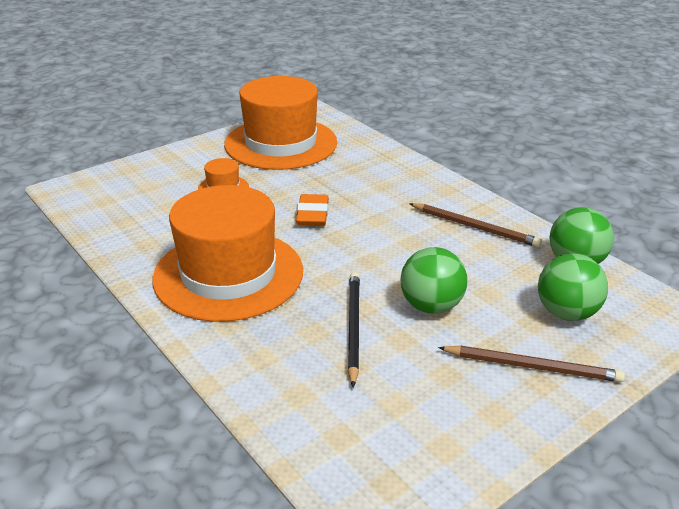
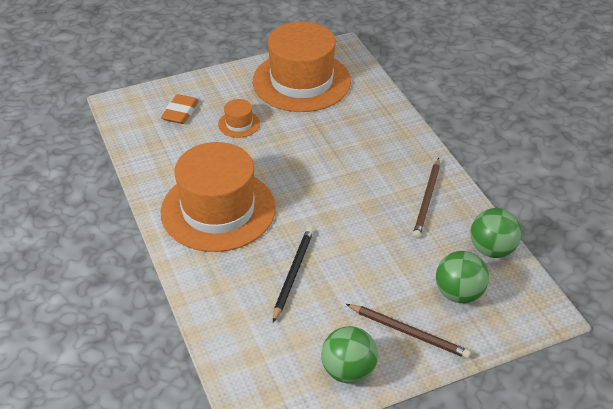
camera: 15 degrees right, 10 degrees up
orange eraser [296,194,329,226] -> orange eraser moved to [161,94,199,124]
green ball [400,247,467,314] -> green ball moved to [321,326,378,384]
brown pencil [409,203,541,247] -> brown pencil turned 60 degrees clockwise [413,158,440,239]

